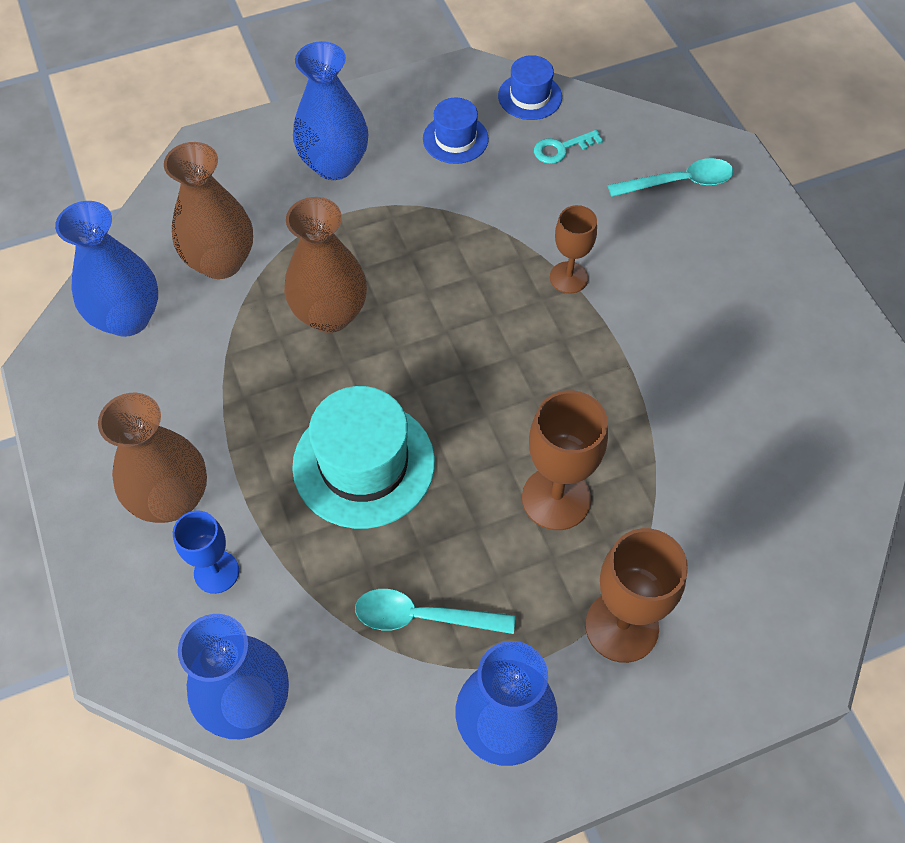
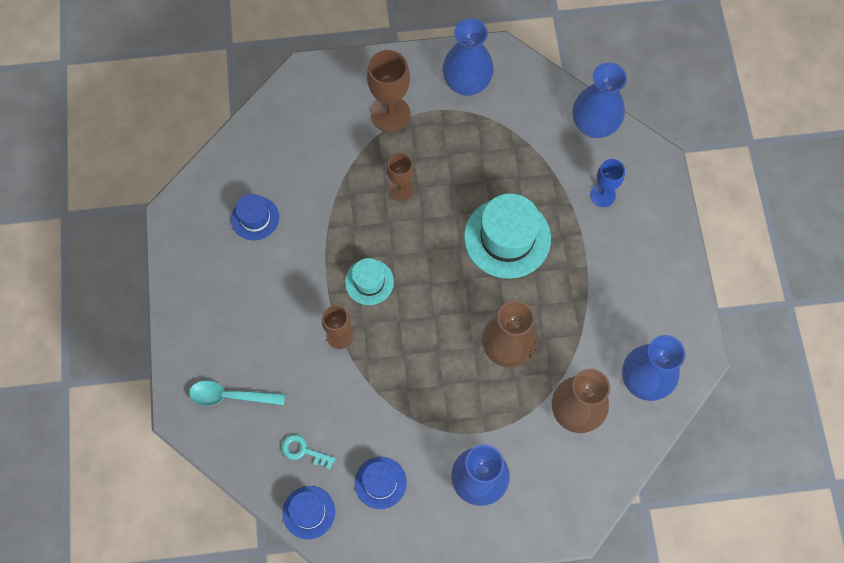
camera: 165 degrees left, 10 degrees up
brown vase [98,393,207,523] -> none
turquoise spoon [355,589,515,634] -> none
brown goblet [522,390,608,530] -> brown goblet [387,153,414,202], size x0.63
turquoise key [534,130,603,164] -> turquoise key turned 150 degrees counterclockwise [281,434,336,470]
none -> blue hat [231,194,279,240]
none -> turquoise hat [345,258,394,305]

